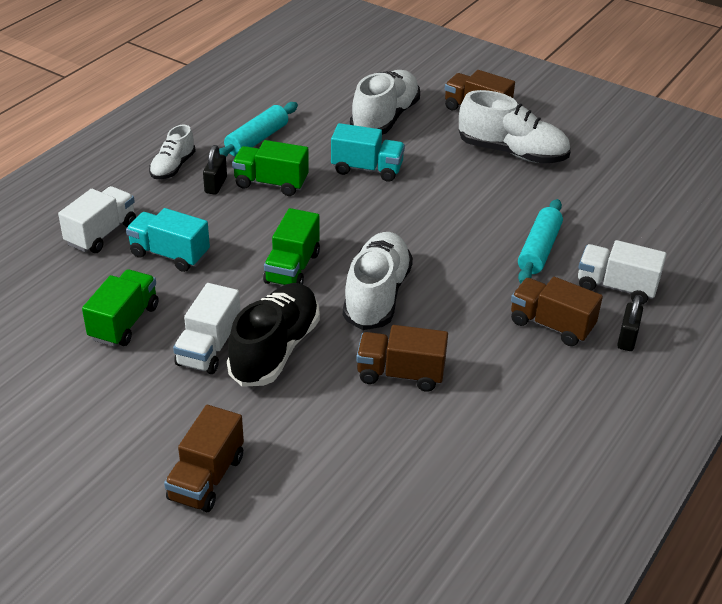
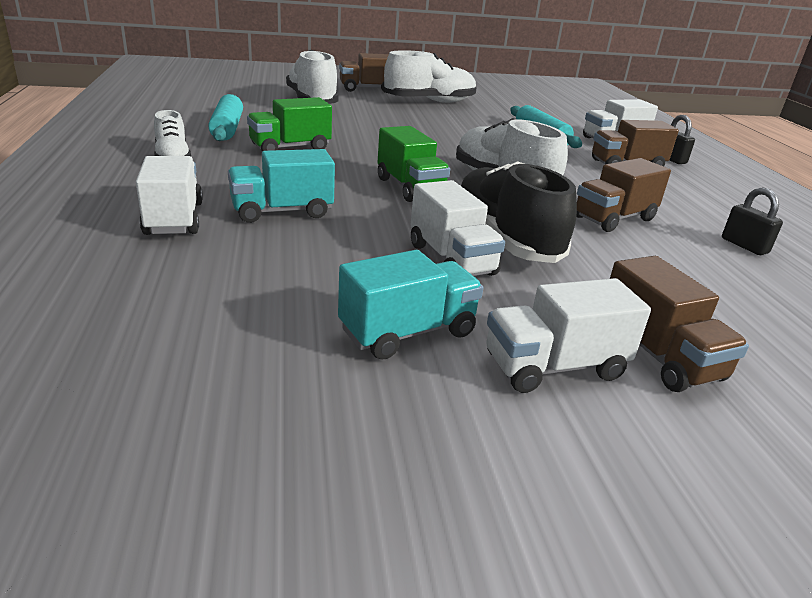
camera: 45 degrees left, 10 degrees down
green truck [82,269,158,347] -> none
black padlock [203,145,227,195] -> black padlock moved to [722,188,783,255]
turquoise truck [331,123,405,182] -> turquoise truck moved to [338,250,483,360]
none -> white truck [486,278,651,393]

